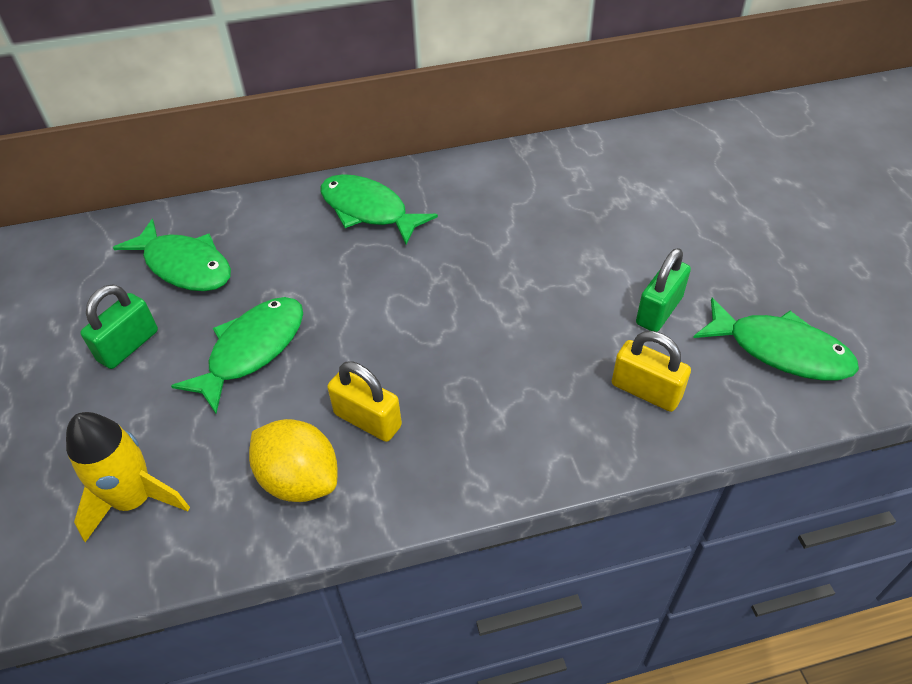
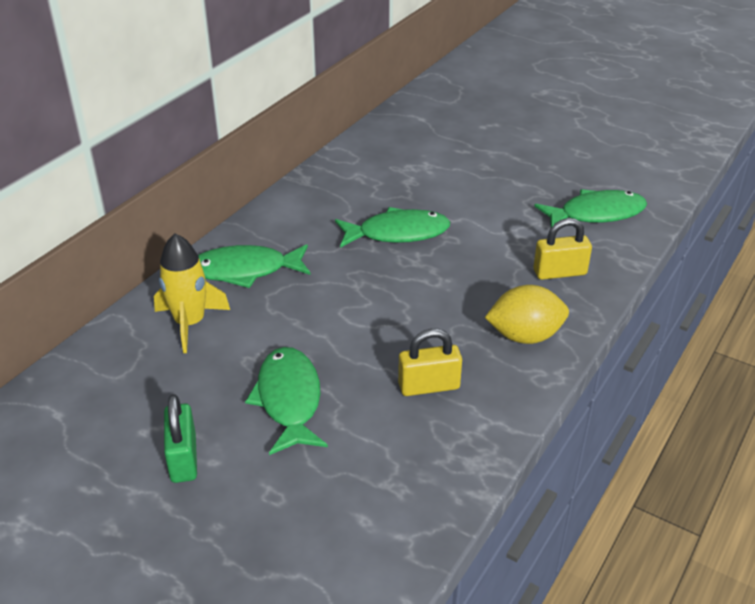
camera: 45 degrees left, 10 degrees down
yellow rocket [66,412,190,542] -> yellow rocket moved to [154,233,230,353]
green fish [113,219,231,291] -> green fish moved to [335,207,450,248]
yellow lemon [249,419,337,502] -> yellow lemon moved to [484,285,569,344]
green padlock [636,248,691,332] -> none

